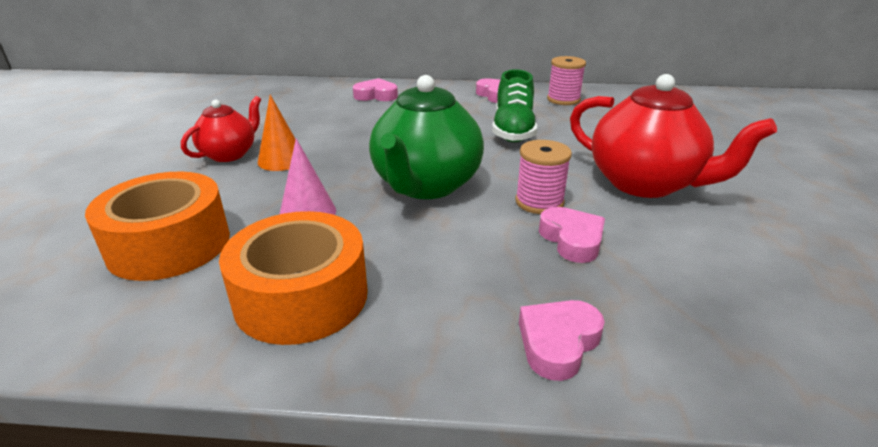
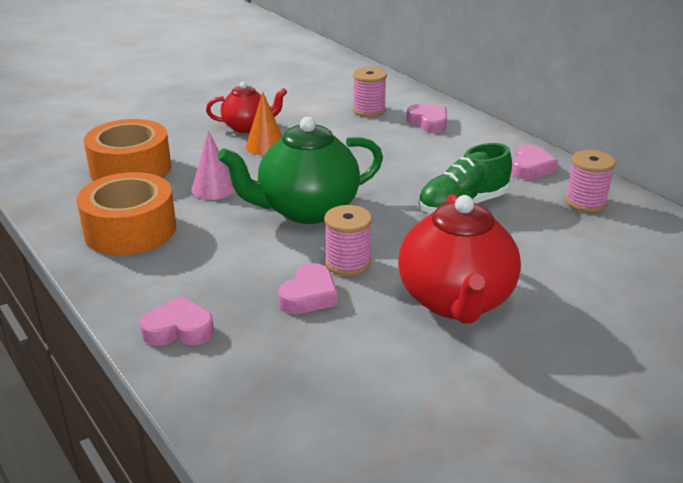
camera: 50 degrees right, 0 degrees up
none -> pink spool [353,67,387,117]

